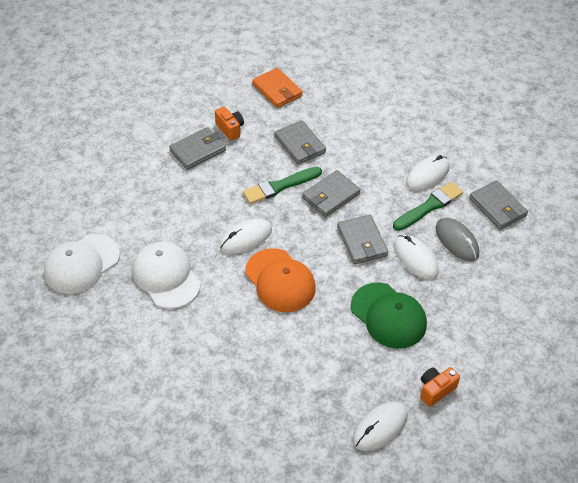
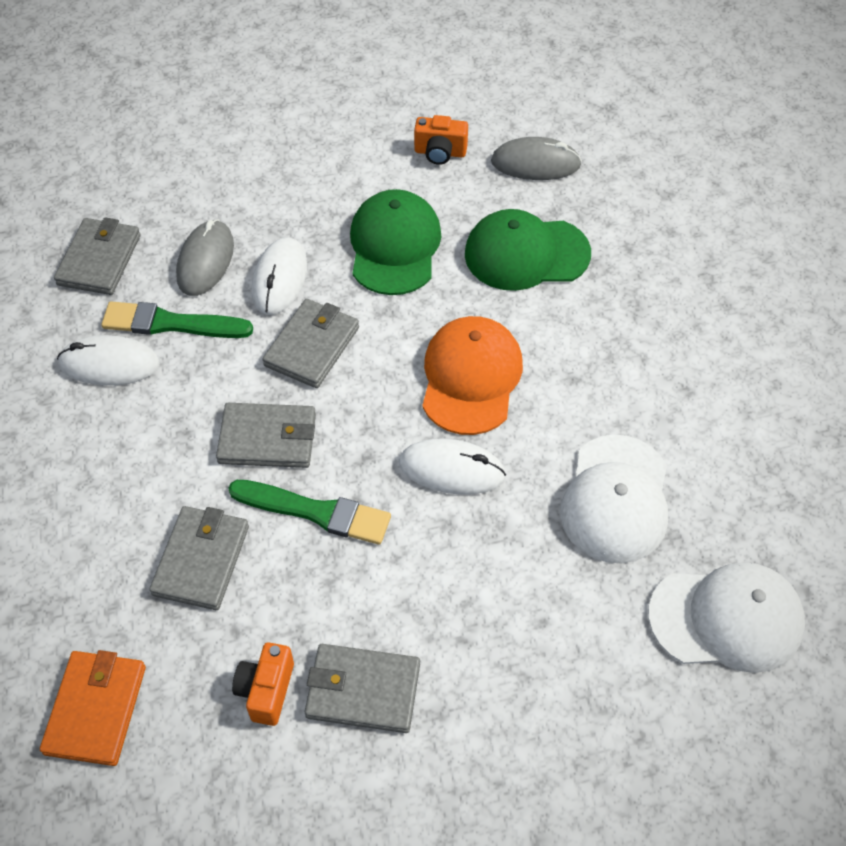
camera: 135 degrees left, 5 degrees up
white mouse [353,402,408,451] -> grey mouse [491,137,582,180]
none -> green cap [465,209,591,291]

